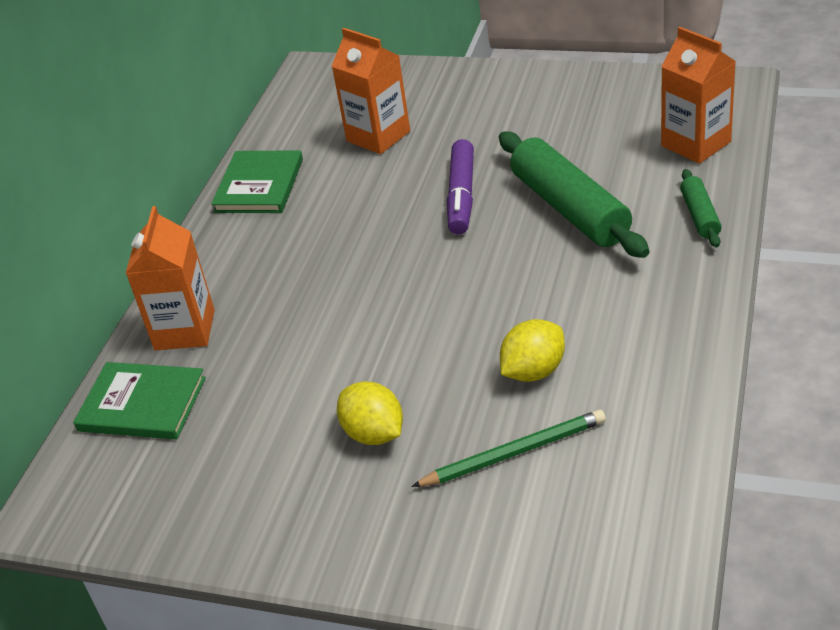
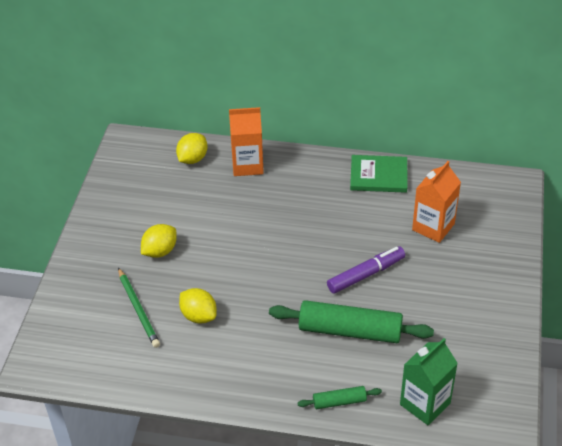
camera: 80 degrees right, 5 degrees up
green book [73,362,206,440] -> yellow lemon [176,133,208,164]
purple marker [447,139,474,234] -> purple marker turned 150 degrees clockwise [327,246,405,294]
green rolling pin [499,131,649,258] -> green rolling pin turned 45 degrees clockwise [269,300,434,343]
orange carton [661,27,736,164] -> green carton [400,338,458,425]

